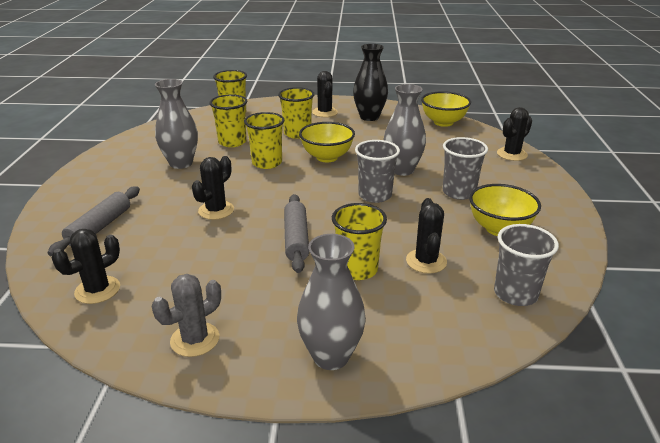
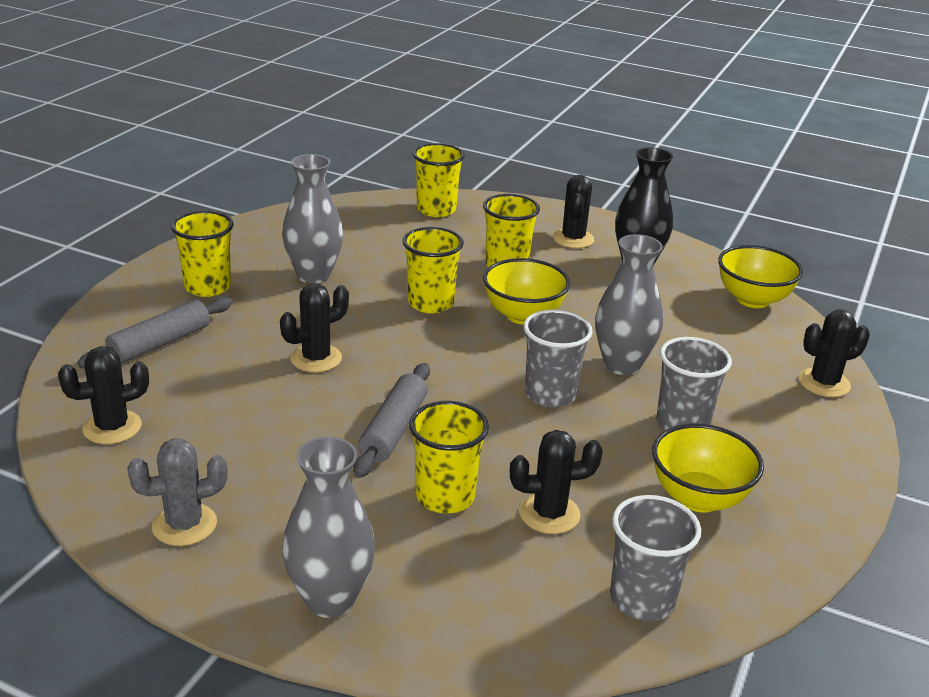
camera: 20 degrees right, 0 degrees up
yellow cup [209,94,247,147] -> yellow cup moved to [171,211,233,297]
black cactus [406,198,447,274] -> black cactus turned 60 degrees clockwise [510,430,603,534]

